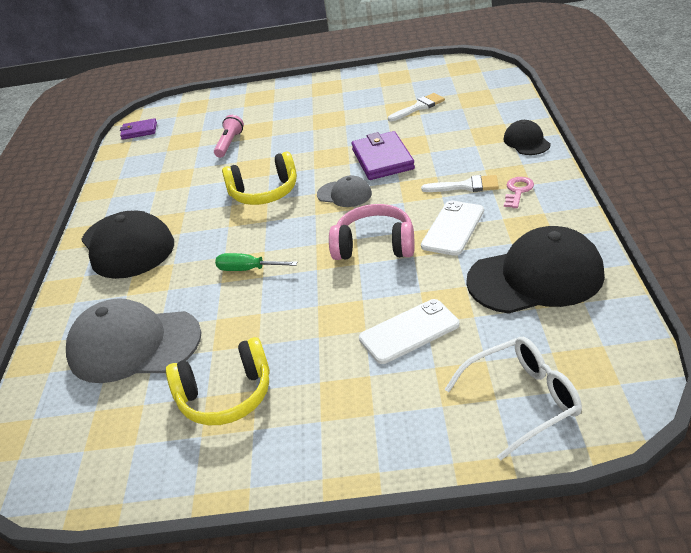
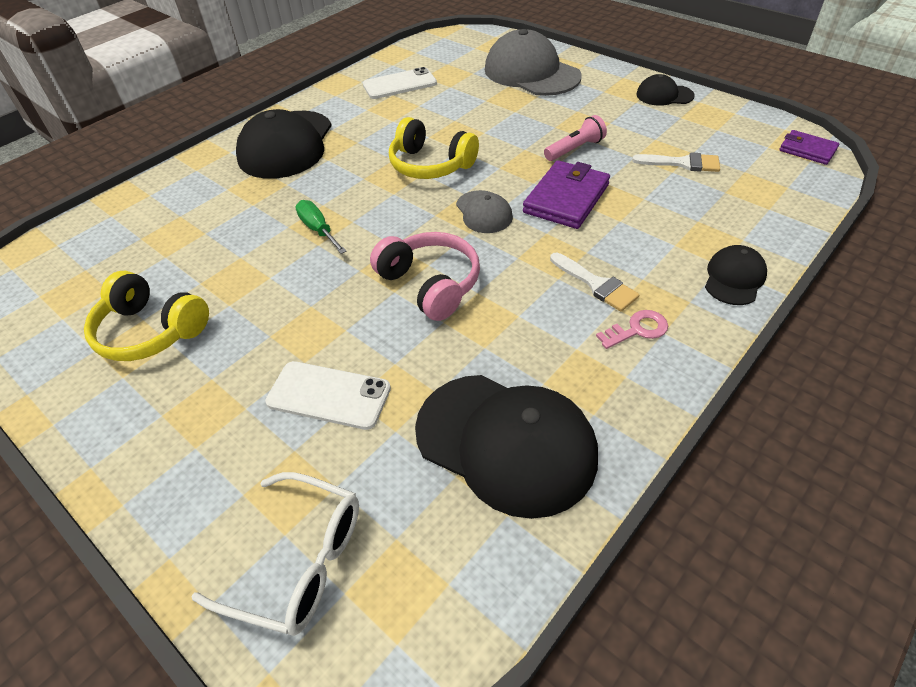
camera: 40 degrees right, 10 degrees up
grey cap [66,298,202,383] -> grey cap moved to [485,29,582,96]
purple wallet [120,118,157,140] -> purple wallet moved to [779,130,839,165]
pink flashlight [214,115,244,158] -> pink flashlight moved to [544,115,607,161]
white phone [421,201,484,256] -> white phone moved to [363,67,437,99]
none -> black cap [636,74,695,106]

